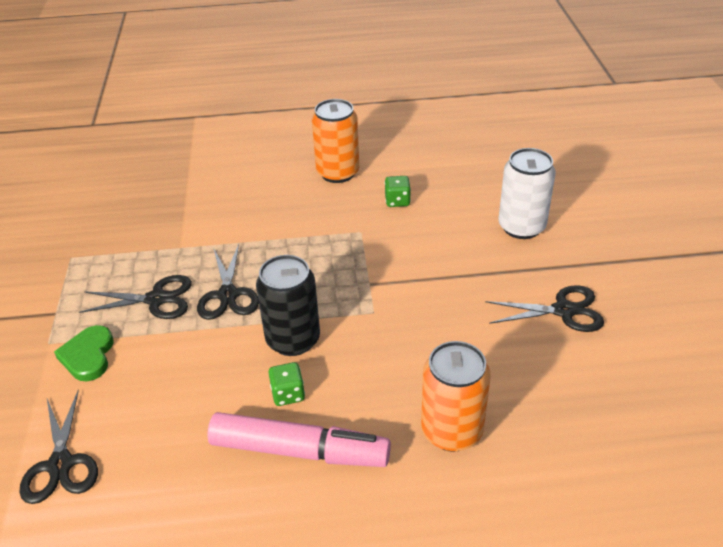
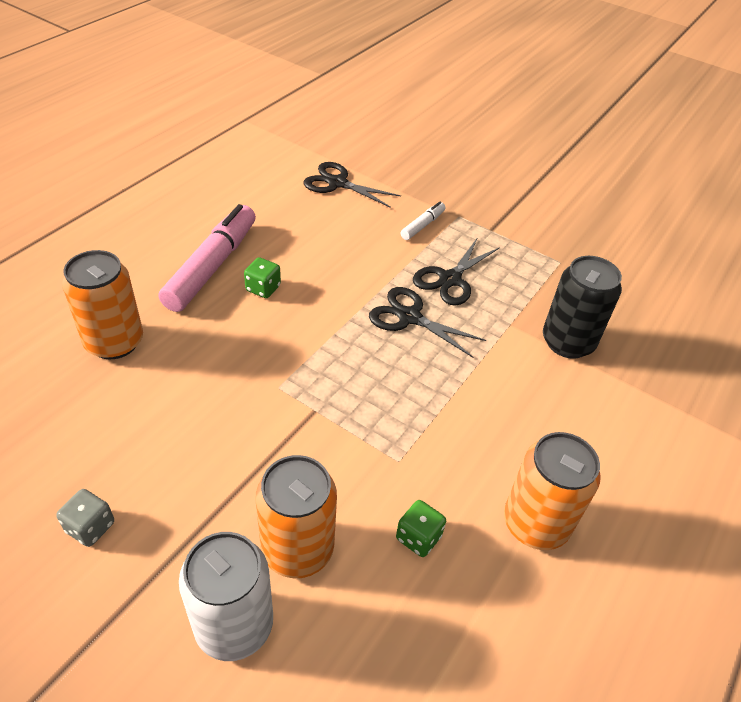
camera: 125 degrees right, 5 degrees up
green heart [54,325,114,381] -> white marker [400,202,446,240]
pink marker [207,412,391,467] -> pink marker turned 150 degrees clockwise [159,204,256,312]
black can [256,255,320,356] -> black can moved to [543,256,622,359]
black scissors [485,285,604,332] -> grey dice [56,489,114,547]
none -> orange can [256,455,337,578]

